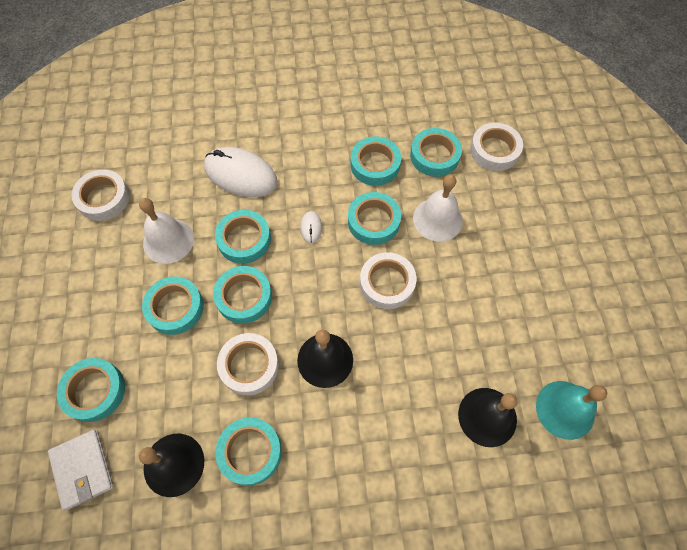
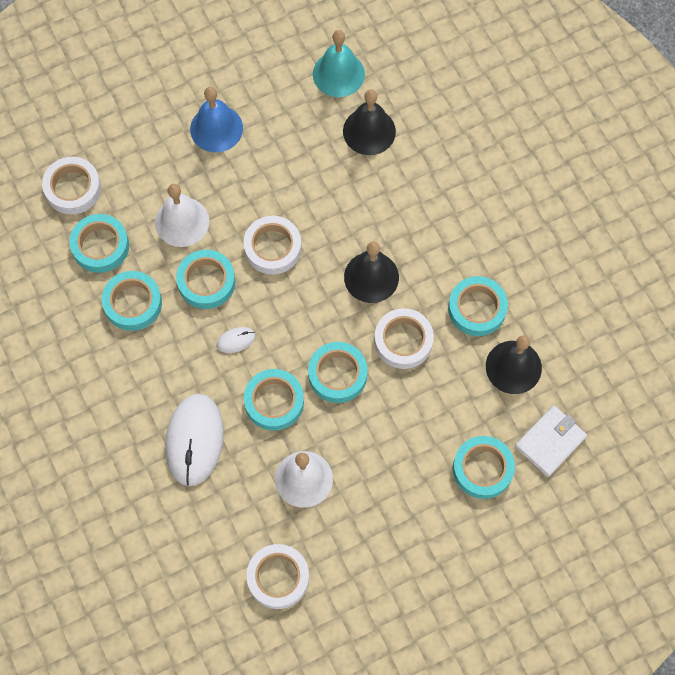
camera: 110 degrees left, 5 degrees up
turquoise tape [142,276,204,335] -> none
none -> blue bell [190,87,243,152]

